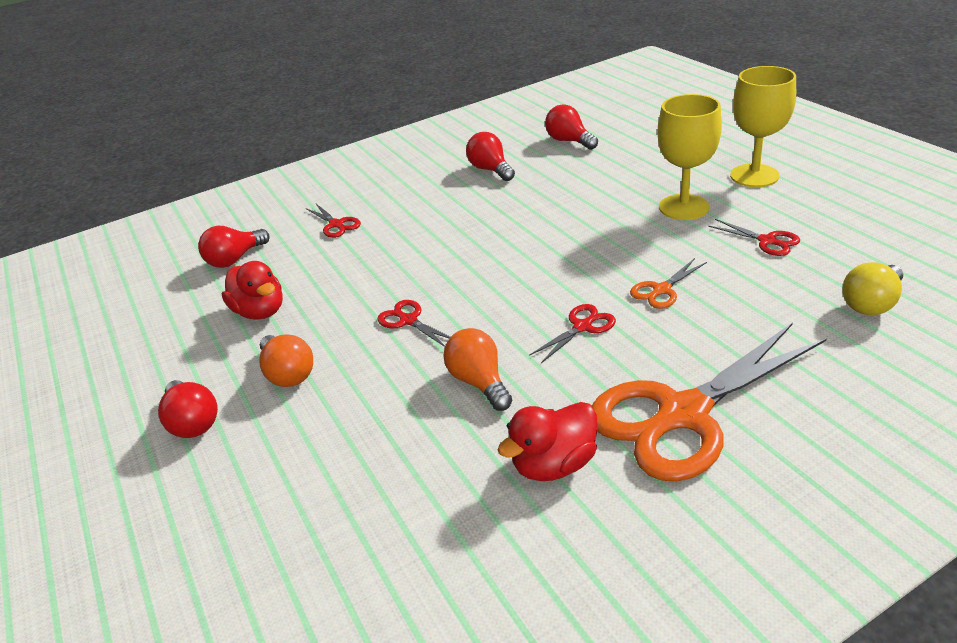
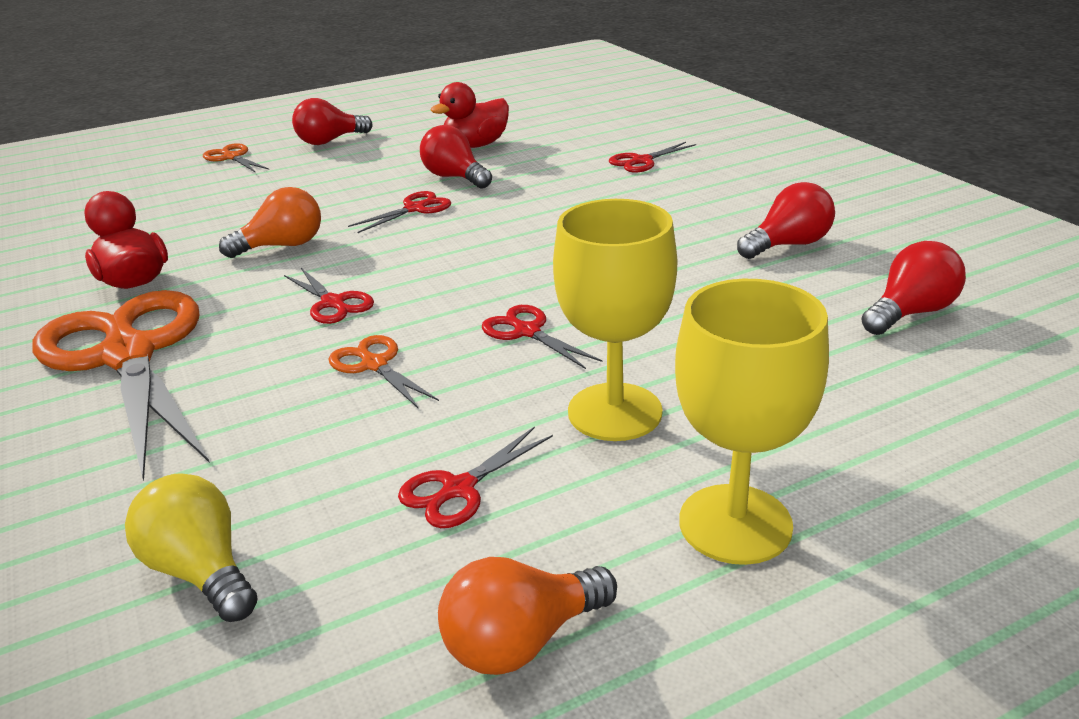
camera: 90 degrees right, 5 degrees down
red light bulb [198,226,270,268] -> red light bulb moved to [420,125,492,189]
orange light bulb [259,334,313,387] -> orange light bulb moved to [438,557,617,675]
none -> orange scissors [203,143,269,173]
none -> red scissors [482,305,602,369]

